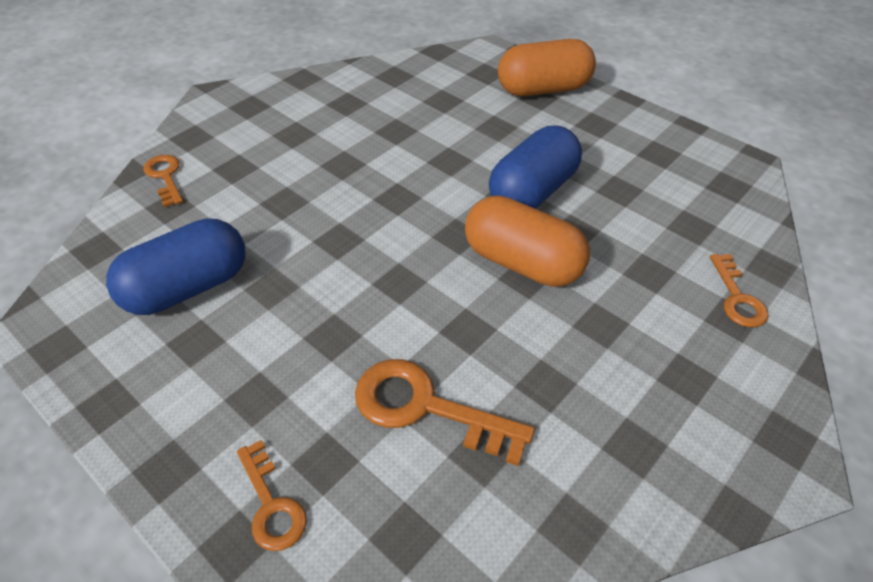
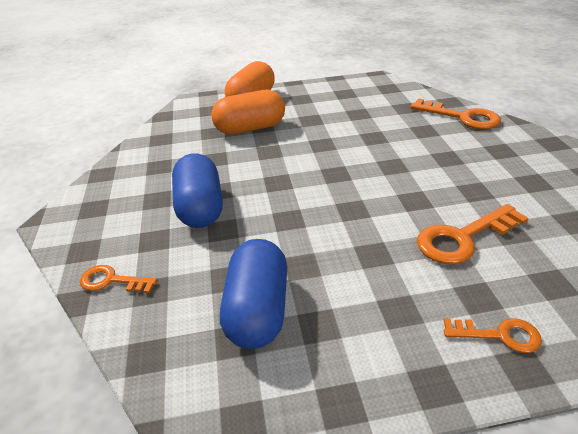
camera: 50 degrees left, 10 degrees down
orange capsule [465,196,590,287] -> orange capsule moved to [211,90,285,134]
blue capsule [489,126,582,209] -> blue capsule moved to [172,153,223,228]
orange key [710,254,768,327] -> orange key [410,98,501,129], size x1.67

